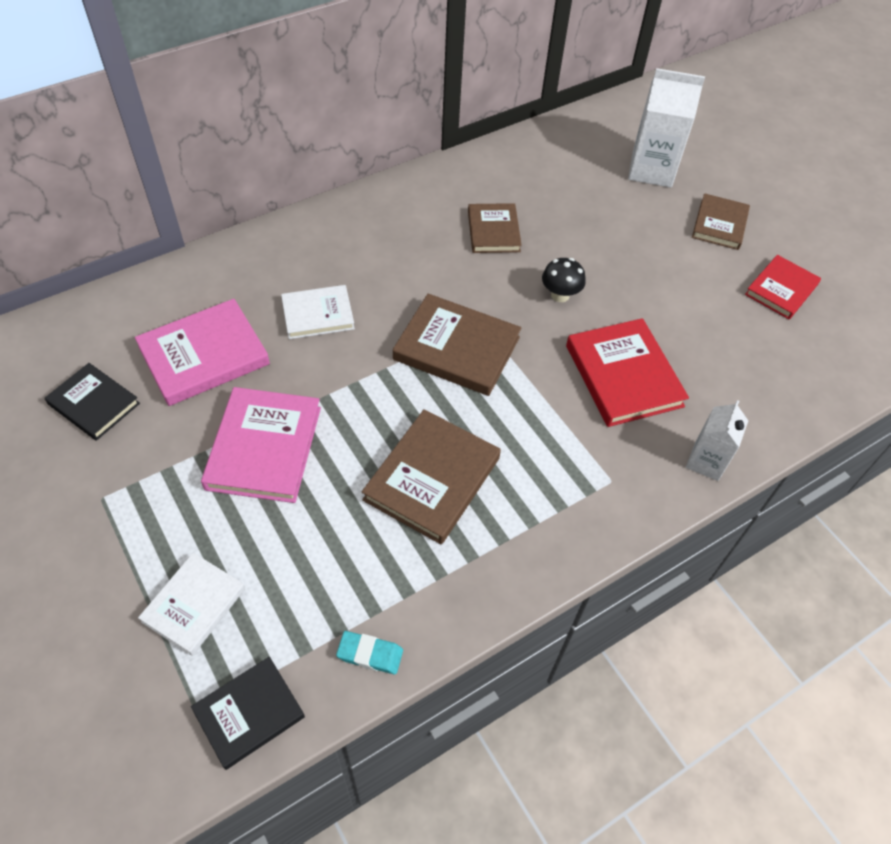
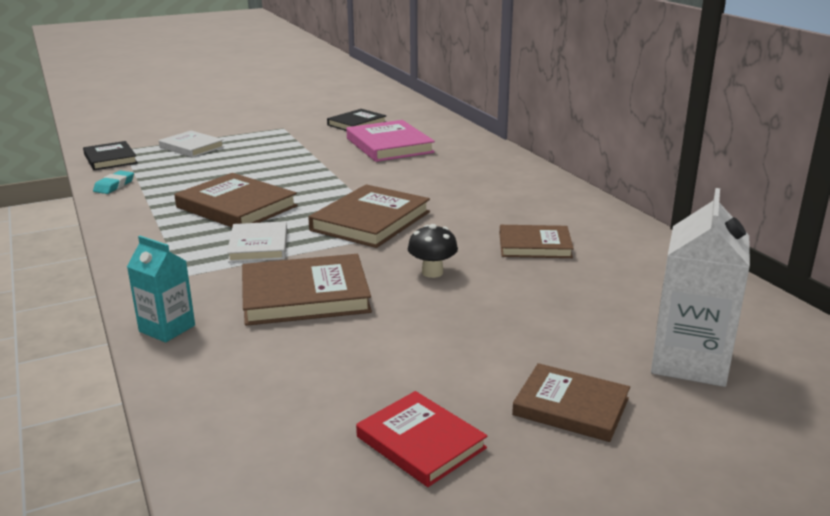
camera: 100 degrees right, 30 degrees down
pink book [201,387,321,503] -> none
white book [281,285,355,339] -> white book moved to [227,221,287,262]
red book [566,318,689,427] -> brown book [242,254,372,326]
white carton [686,400,748,481] -> turquoise carton [127,236,195,343]

